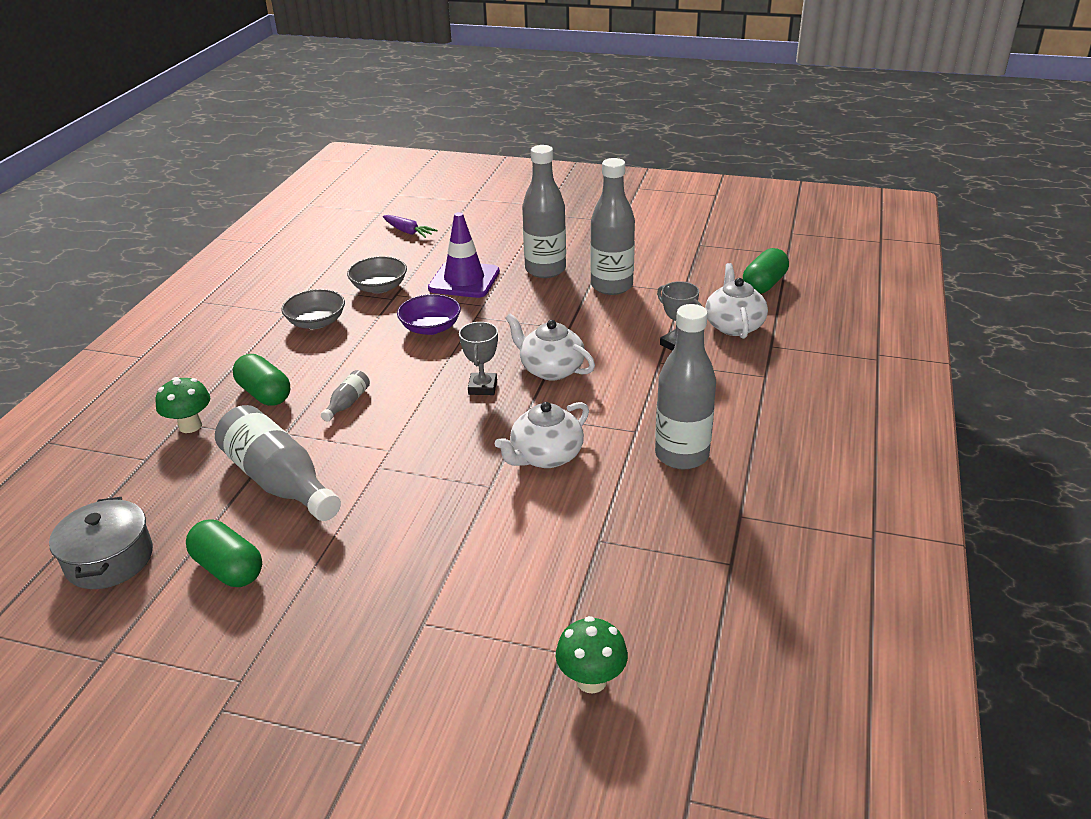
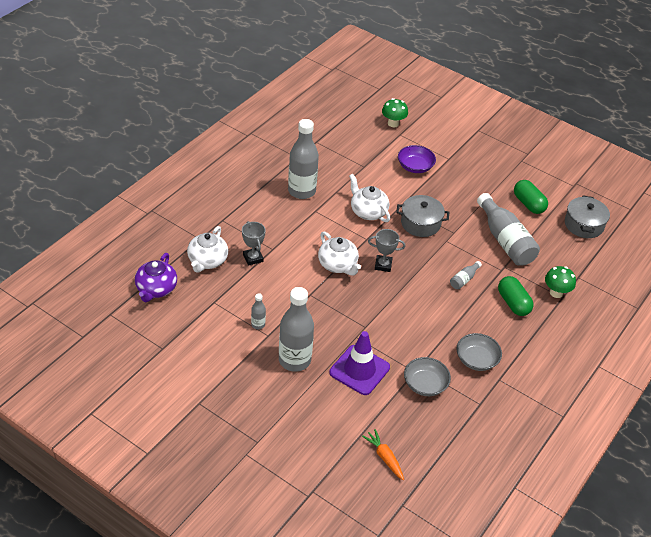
camera: 165 degrees left, 10 degrees up
purple carrot [383,215,438,238] -> orange carrot [362,429,404,480]
purple bowl [397,294,461,335] -> purple bowl moved to [398,145,436,173]
grey trophy [459,322,498,395] -> grey trophy turned 75 degrees clockwise [368,229,405,272]
white teapot [495,402,589,468] -> white teapot turned 105 degrees counterclockwise [349,174,390,222]
grey bottle [590,158,635,295] -> grey bottle [251,293,266,329], size x0.44
green capsule [743,248,789,294] -> purple teapot [135,253,177,302]
none -> grey pot [396,195,449,237]

